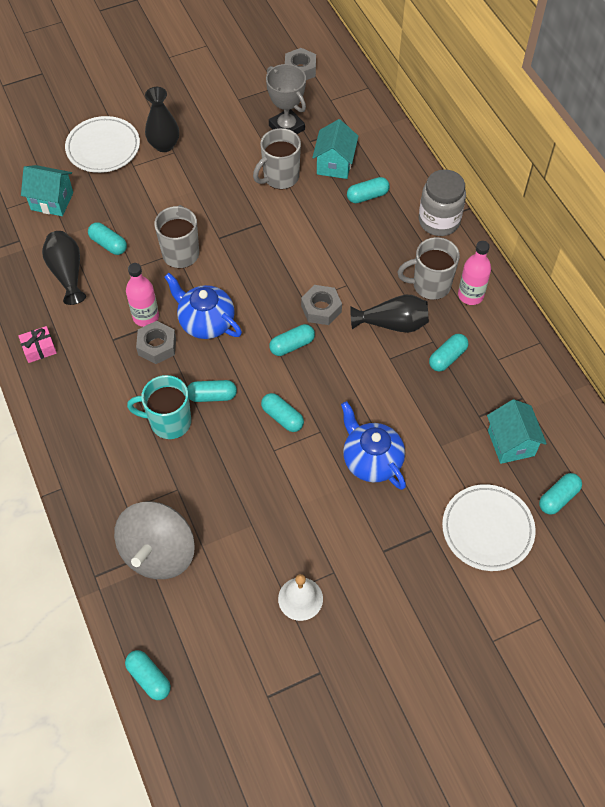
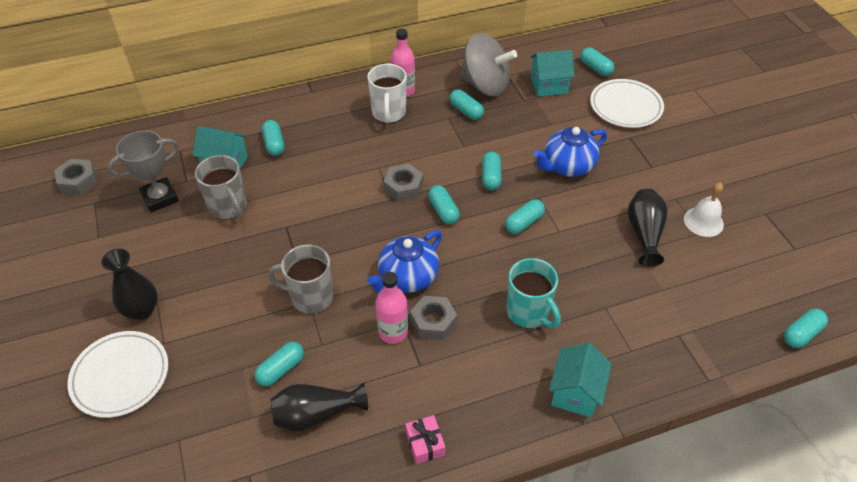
camera: 85 degrees left, 10 degrees down
turquoise house [21,165,73,216] -> turquoise house moved to [549,343,612,418]
grey spinning top [114,502,195,579] -> grey spinning top moved to [460,33,517,97]
turquoise mug [127,375,191,439] -> turquoise mug turned 45 degrees counterclockwise [506,258,561,328]
turquoise capsule [187,380,237,402] -> turquoise capsule moved to [482,152,502,190]
black vase [350,295,429,333] -> black vase moved to [628,189,667,267]
grey mug [398,237,460,300] -> white mug [367,64,407,123]
grey jar [419,170,466,236] -> none

